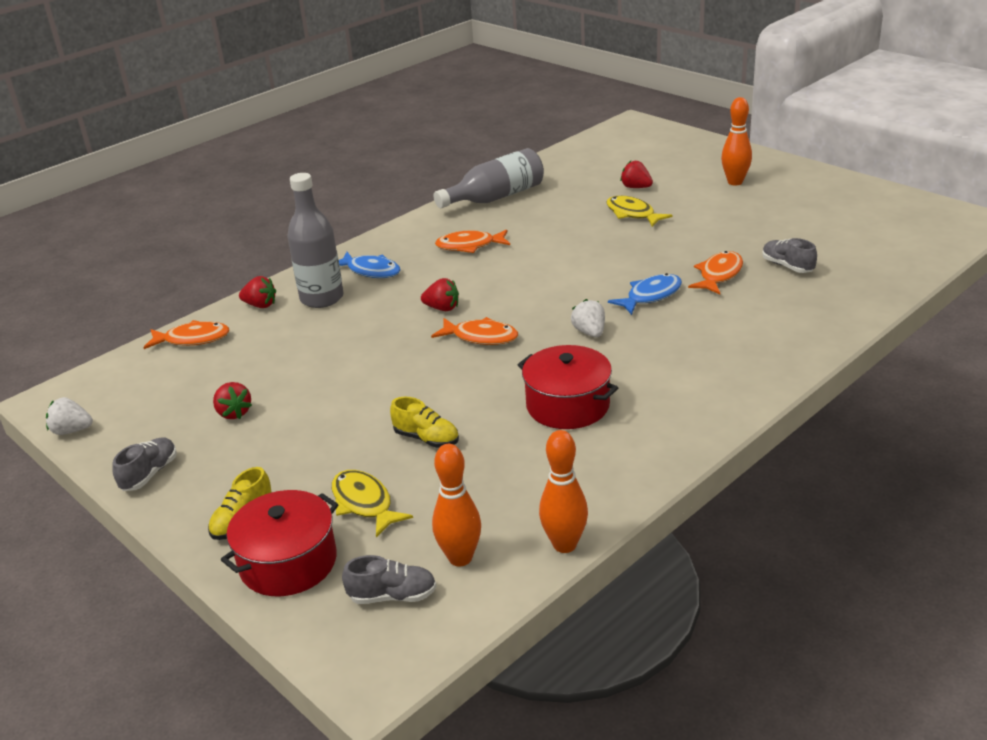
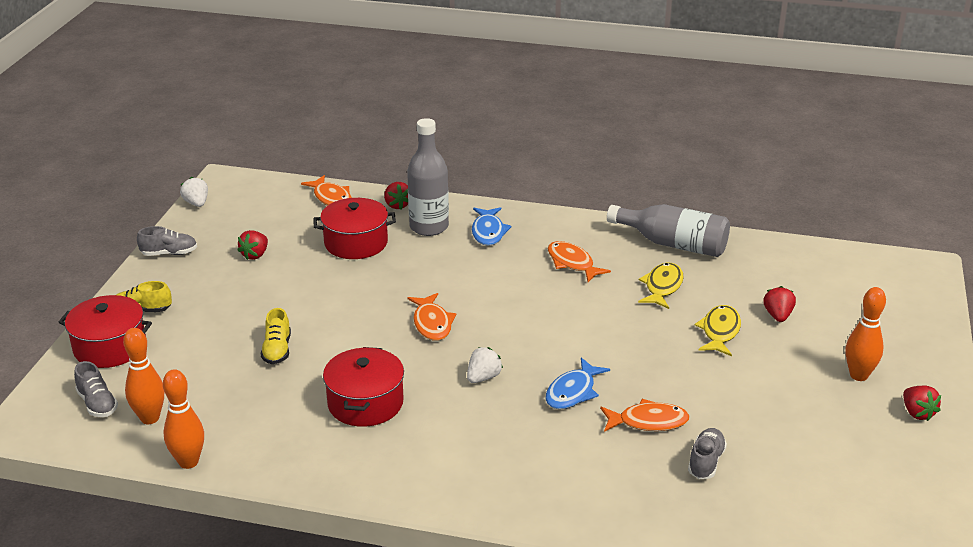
camera: 55 degrees right, 0 degrees up
yellow fish [332,470,413,537] -> yellow fish moved to [638,262,684,309]
red strawberry [421,278,459,311] -> red strawberry moved to [903,386,941,421]
blue fish [608,273,682,315] -> blue fish turned 105 degrees clockwise [546,357,610,409]
none -> red pot [313,198,396,259]

